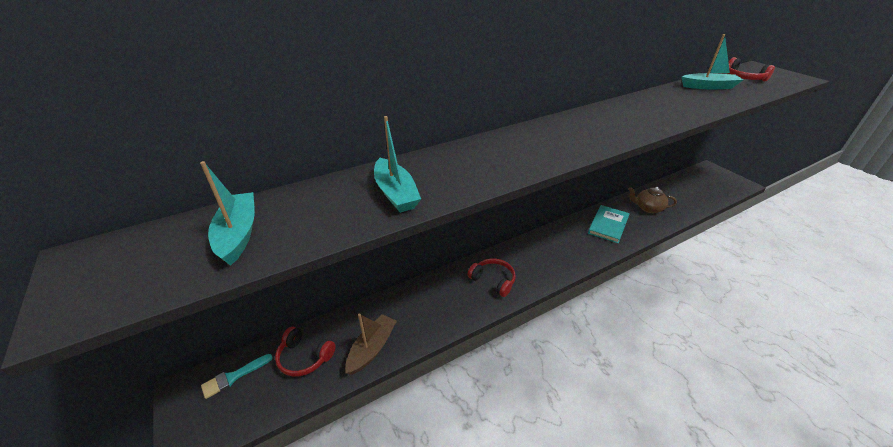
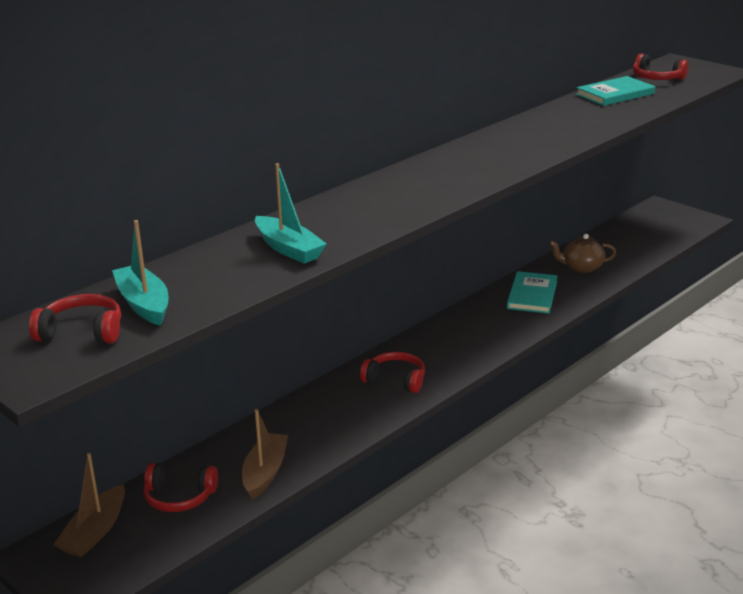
camera: 15 degrees left, 10 degrees down
turquoise brush [201,354,273,399] -> brown boat [54,453,125,557]
turquoise boat [682,34,743,89] -> turquoise book [576,76,655,106]
none -> red headphones [29,294,121,344]

